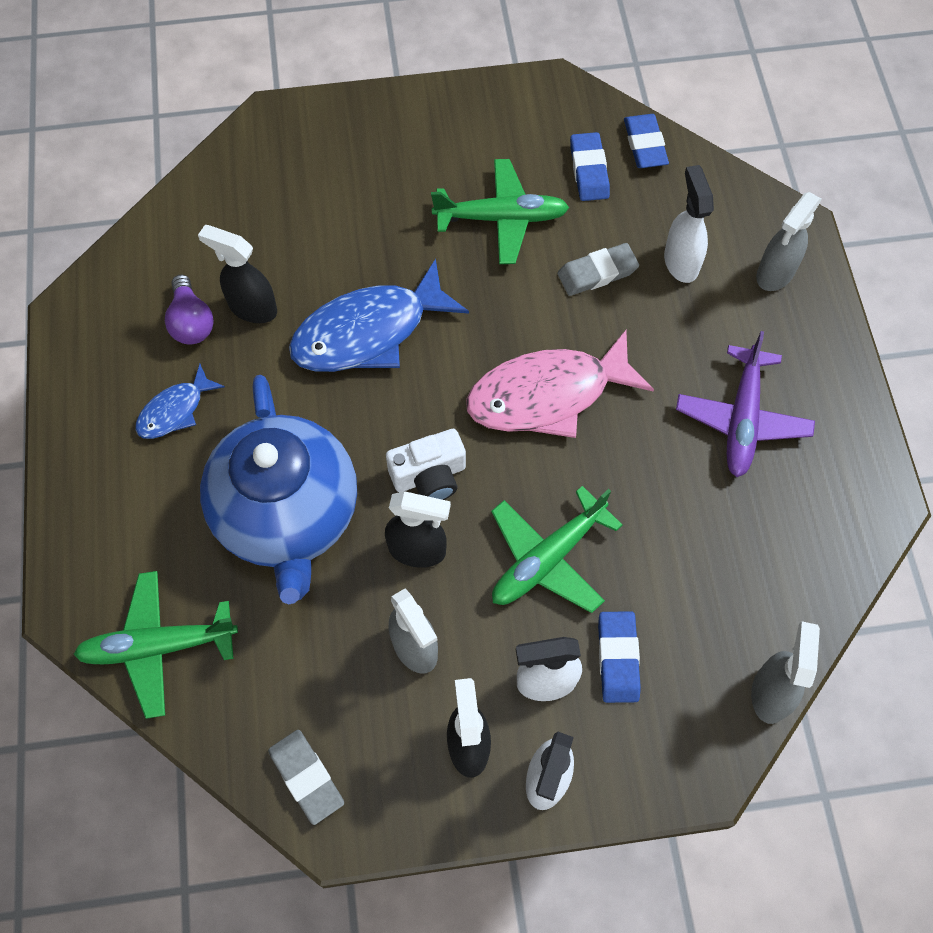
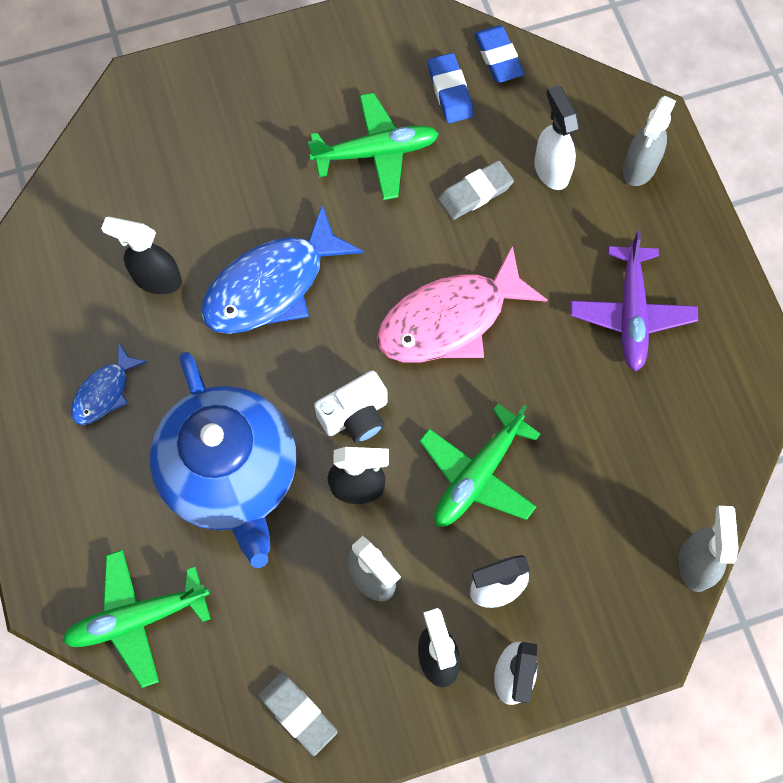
camera: 10 degrees left, 5 degrees up
purple light bulb [165,275,214,345] -> none
blue eraser [598,611,641,703] -> none

